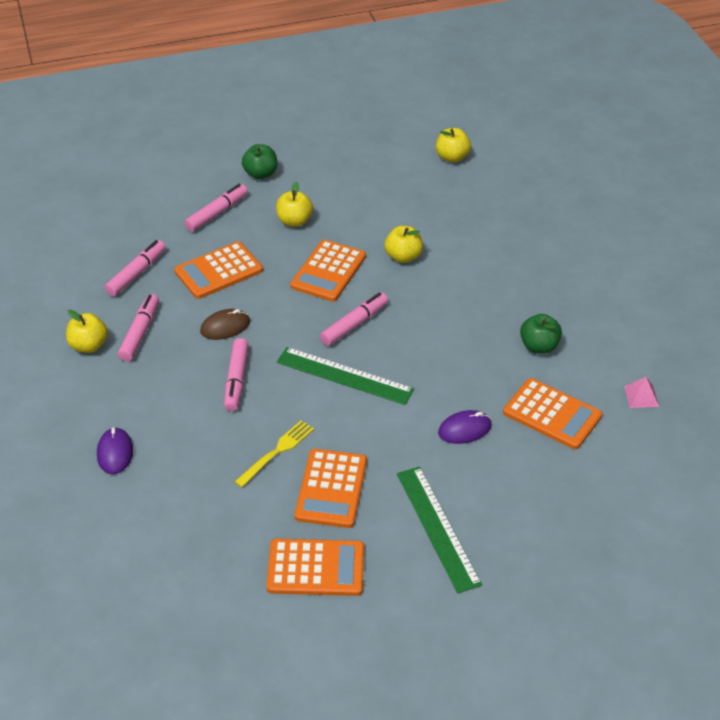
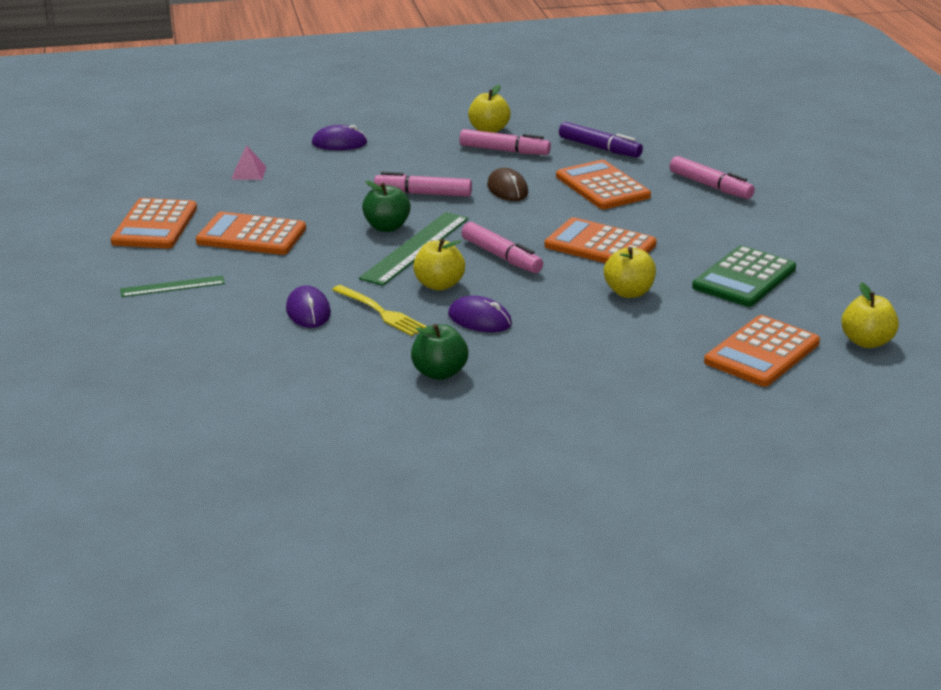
camera: 95 degrees right, 15 degrees down
pink marker [105,240,166,296] -> purple marker [559,122,643,158]
yellow fork [235,420,314,487] -> yellow fork moved to [332,285,427,336]
green apple [242,144,277,179] -> green apple moved to [362,181,411,232]
yellow apple [276,182,313,227] -> yellow apple moved to [413,239,465,291]
green ruler [397,466,482,594] -> green ruler [120,275,225,297], size x0.59
orange calculator [503,378,602,449] -> orange calculator moved to [704,315,820,387]
pink pyramid [624,377,659,408] -> pink pyramid moved to [231,146,267,180]
none -> purple mouse [448,296,512,332]
none -> green calculator [692,245,796,307]

